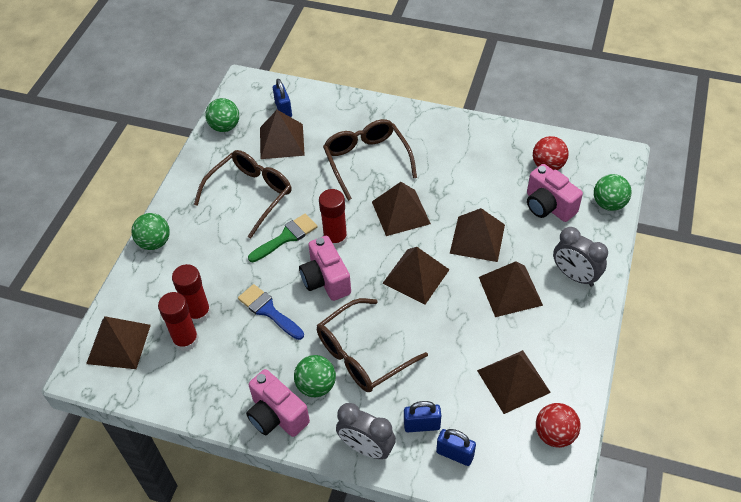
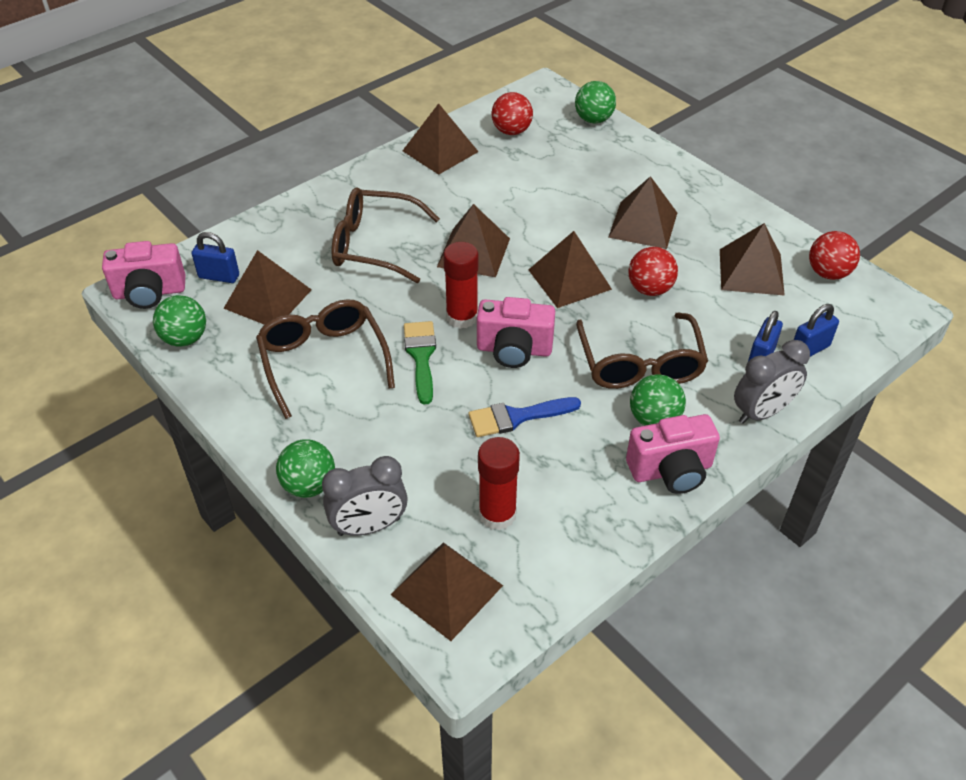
camera: 60 degrees left, 5 degrees down
red glue stick [172,264,211,324] -> none
brown pyramid [450,208,505,262] -> brown pyramid moved to [402,103,479,175]
pink camera [527,164,583,222] -> pink camera moved to [102,241,185,309]
grey clock [553,227,608,287] -> grey clock moved to [322,456,408,536]
none -> red ball [628,247,678,296]

